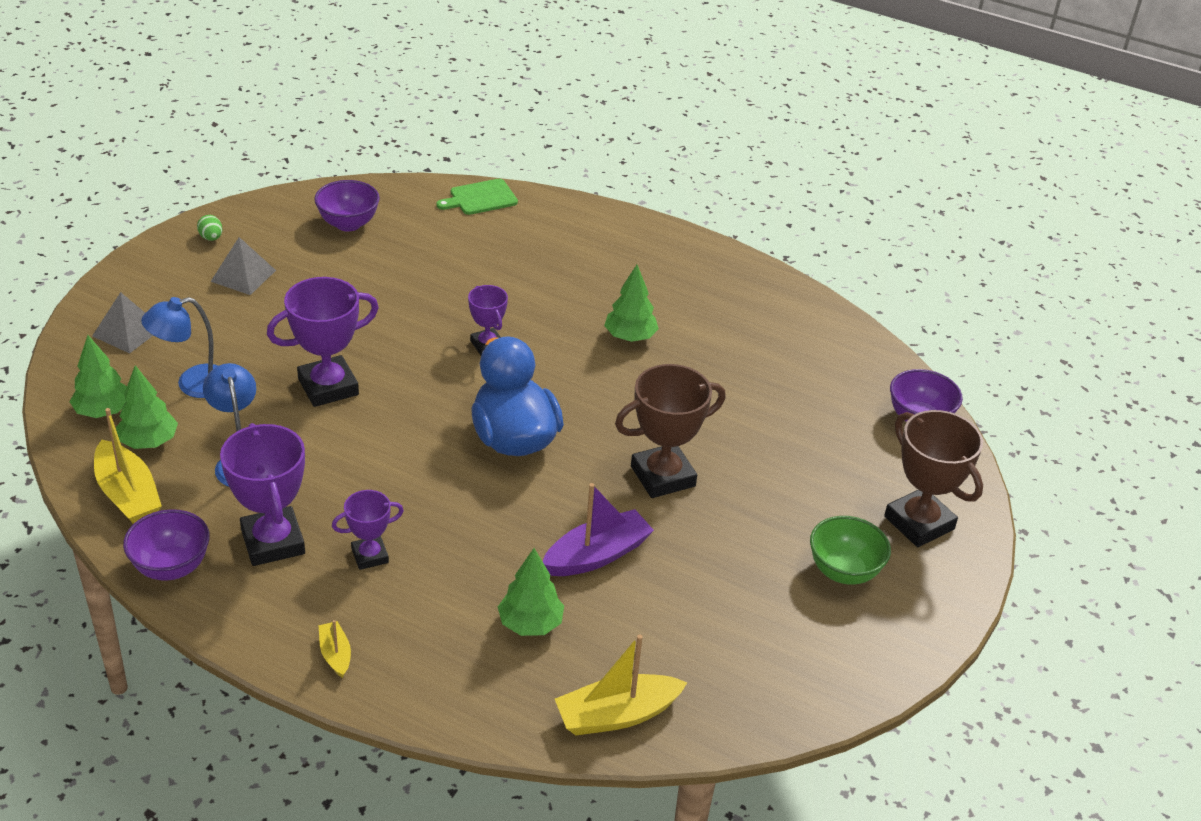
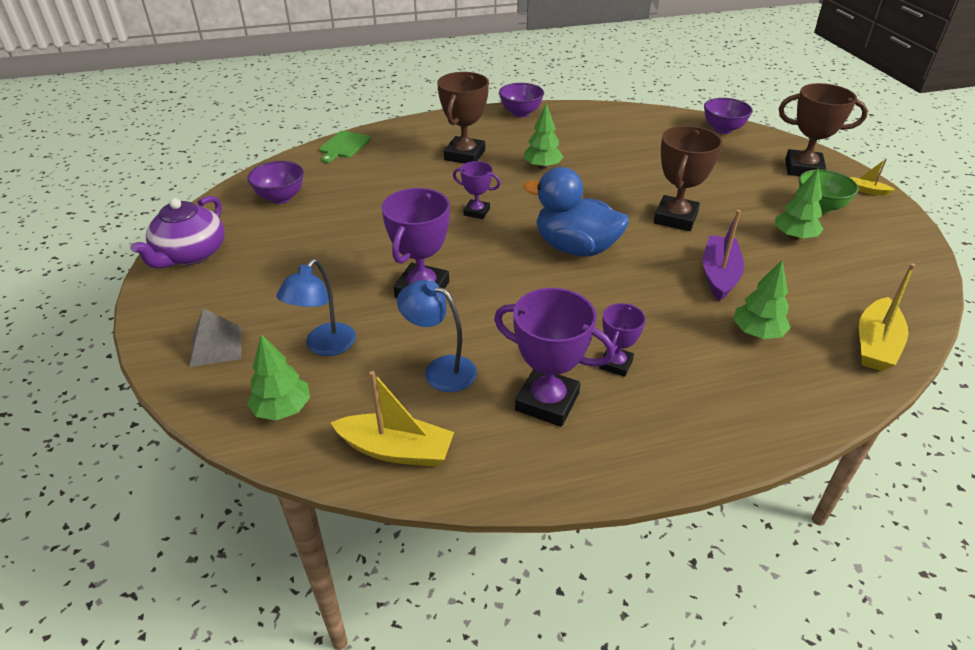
camera: 40 degrees left, 0 degrees up
green tree [116,365,178,449] -> green tree moved to [775,169,823,240]
purple bowl [123,509,210,581] -> purple bowl moved to [499,83,544,117]
green egg [197,215,223,241] -> purple teapot [130,196,225,269]
grey pyramid [211,237,276,295] -> none
yellow boat [319,620,351,678] -> yellow boat moved to [850,159,895,196]
none -> brown trophy [437,72,489,164]

